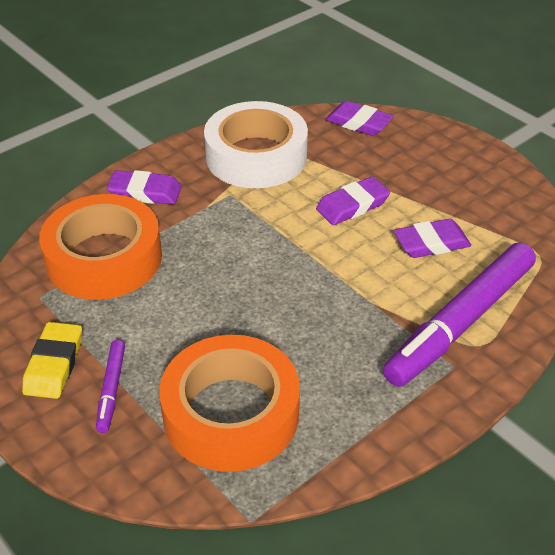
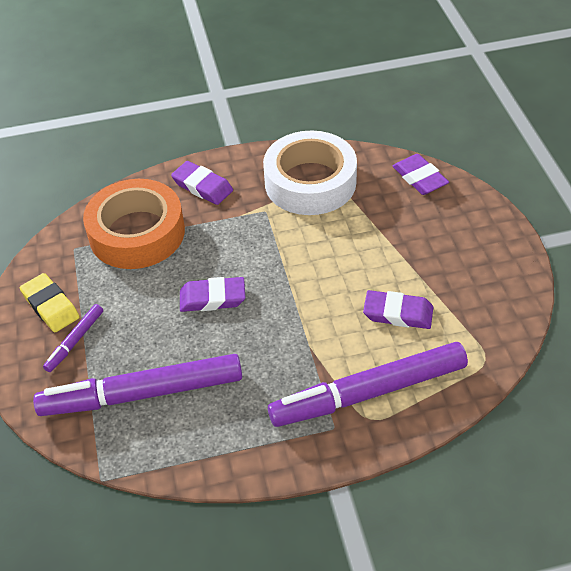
camera: 30 degrees right, 5 degrees up
yellow eraser [22,322,82,399] -> yellow eraser turned 75 degrees counterclockwise [20,273,80,332]
orange tape [159,335,300,472] -> purple marker [33,354,242,416]
purple eraser [316,176,390,225] -> purple eraser moved to [180,277,245,312]

